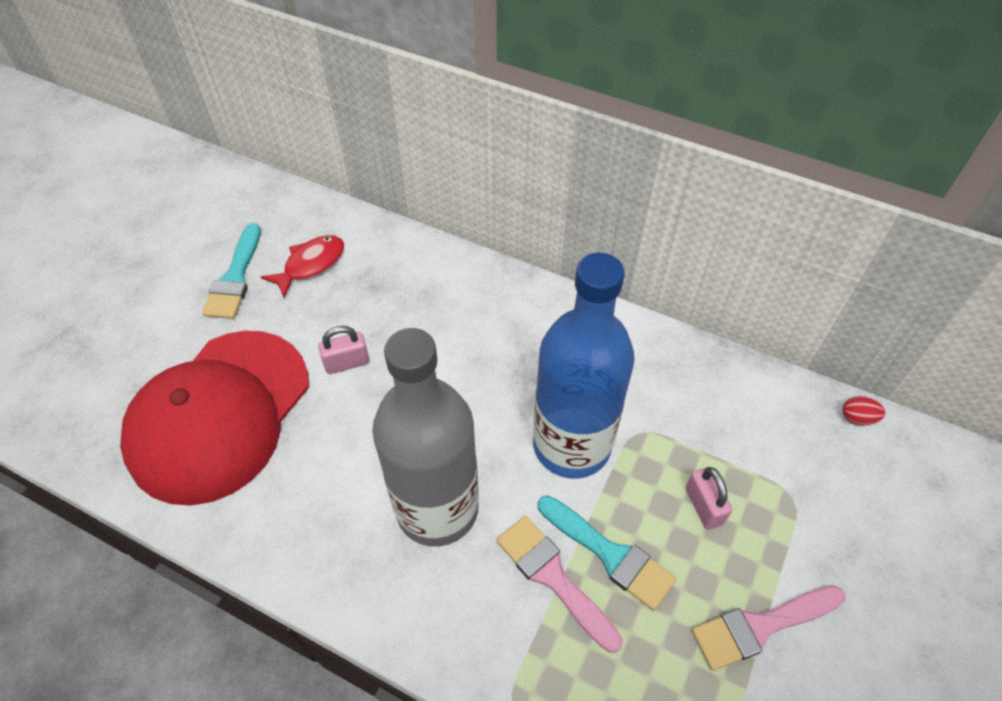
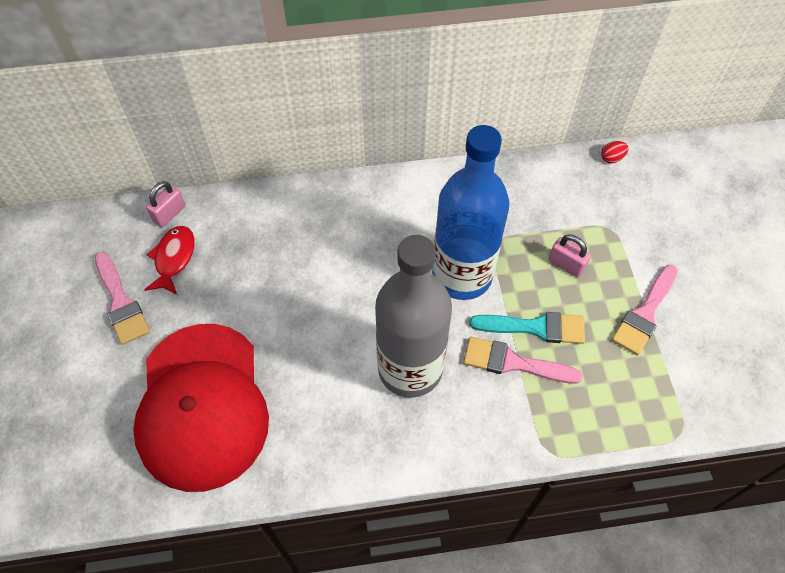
camera: 35 degrees left, 5 degrees up
turquoise brush [202,223,261,319] -> pink brush [95,252,150,345]
pink padlock [318,325,370,374] -> pink padlock moved to [146,181,186,227]

